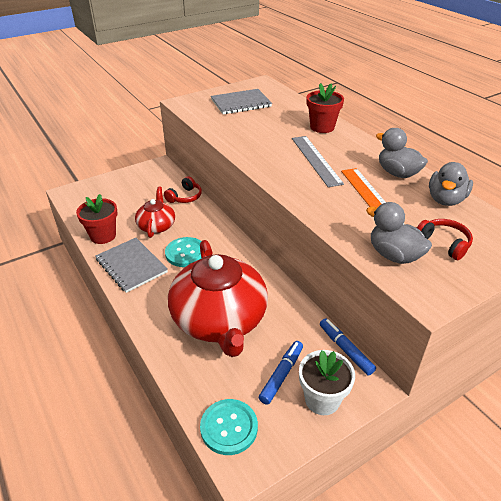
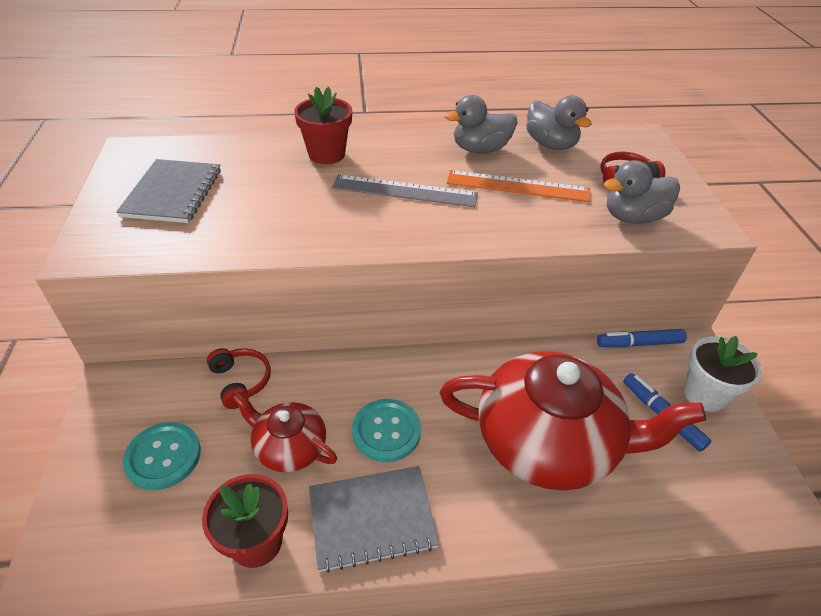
camera: 65 degrees left, 5 degrees up
turquoise button [200,399,258,455] -> turquoise button moved to [123,422,201,490]

